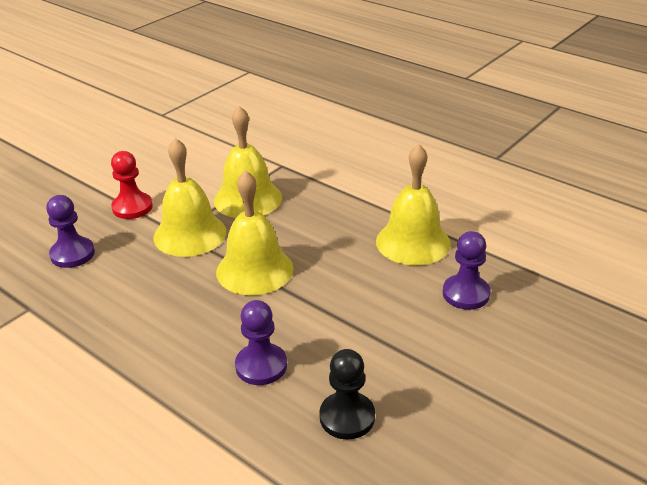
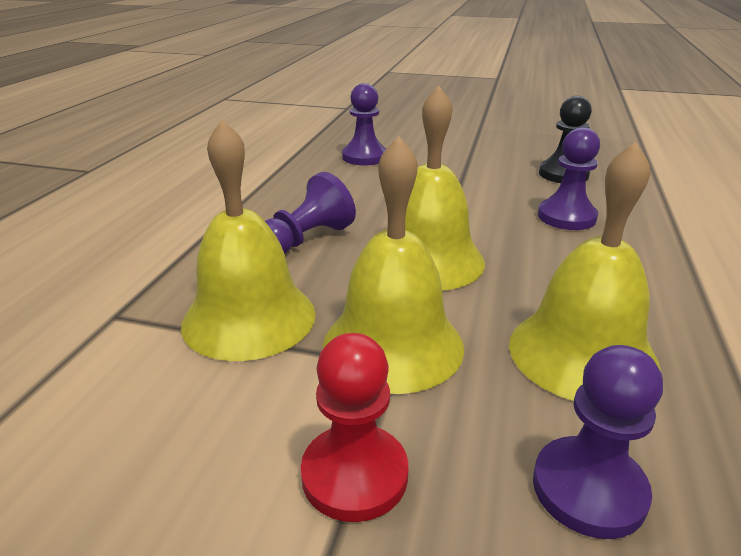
camera: 115 degrees left, 5 degrees down
yellow bell [376,144,451,265] -> yellow bell moved to [509,142,661,401]
none -> purple pawn [265,172,356,254]

